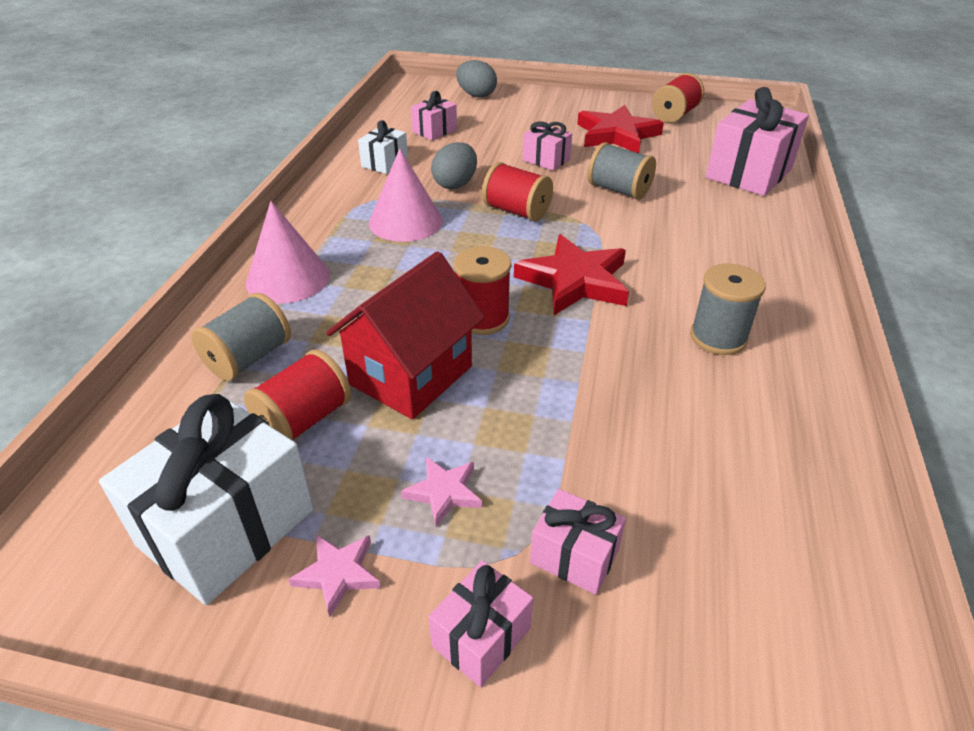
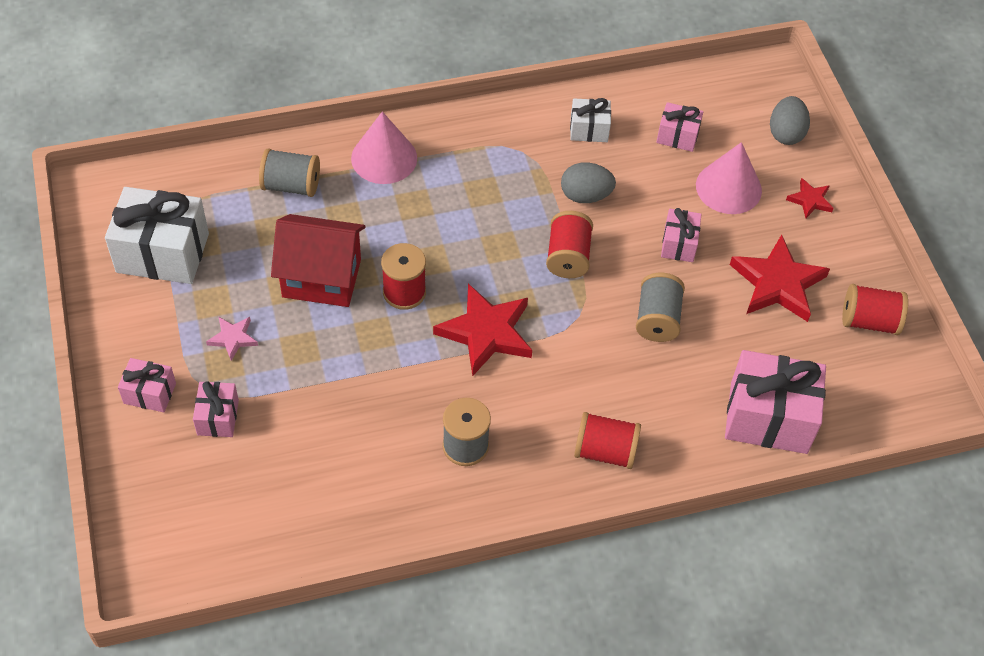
camera: 60 degrees right, 15 degrees up
red spool [244,350,351,440] -> red spool moved to [574,412,641,469]
pink star [288,534,381,617] -> none
pink cone [369,148,443,242] -> pink cone moved to [696,142,762,214]
none -> red star [786,178,834,218]

